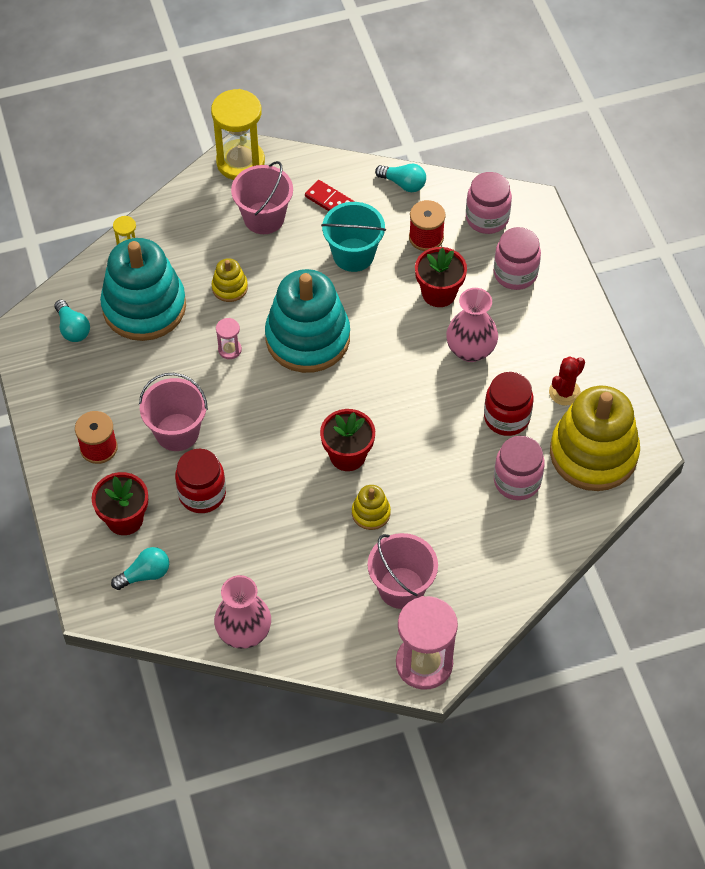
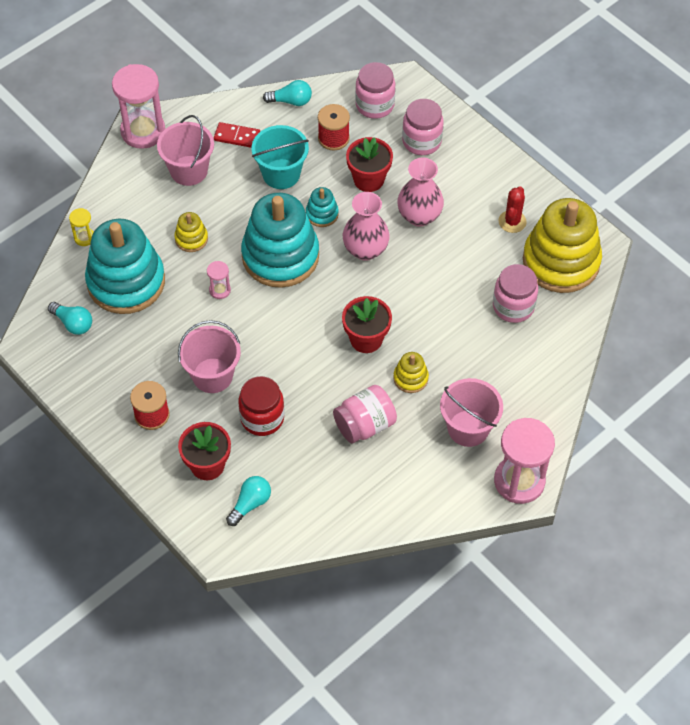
camera: 25 degrees left, 0 degrees up
yellow hourglass [211,89,265,180] -> pink hourglass [112,64,165,149]
pink vase [214,575,271,649] -> pink vase moved to [343,192,390,261]
red jar [484,372,534,436] -> none
none -> turquoise stacking toy [306,187,339,227]
none -> pink jar [333,385,397,443]

